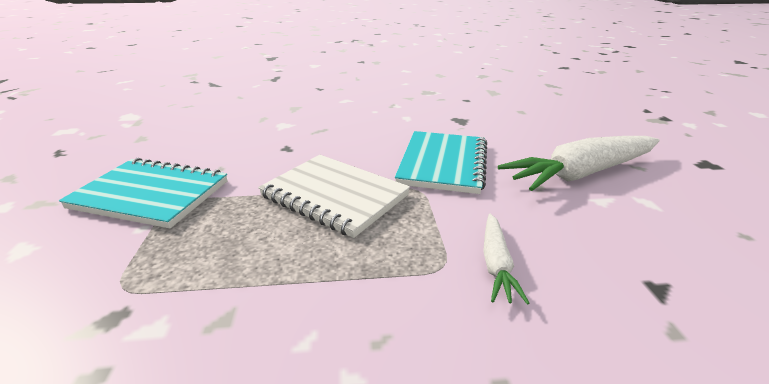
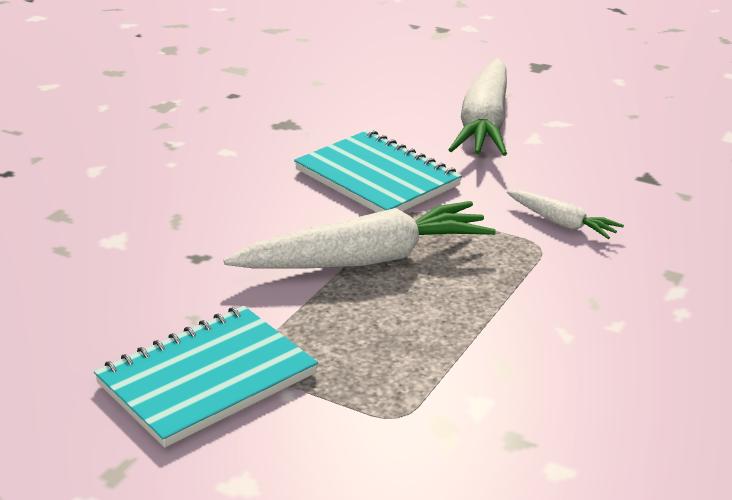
camera: 55 degrees left, 0 degrees up
white notebook [258,155,410,238] -> white carrot [224,201,496,269]

